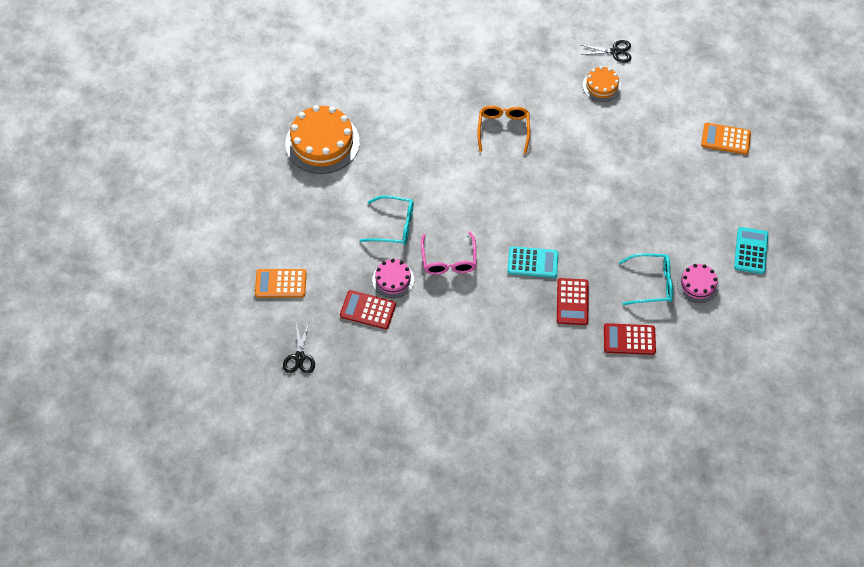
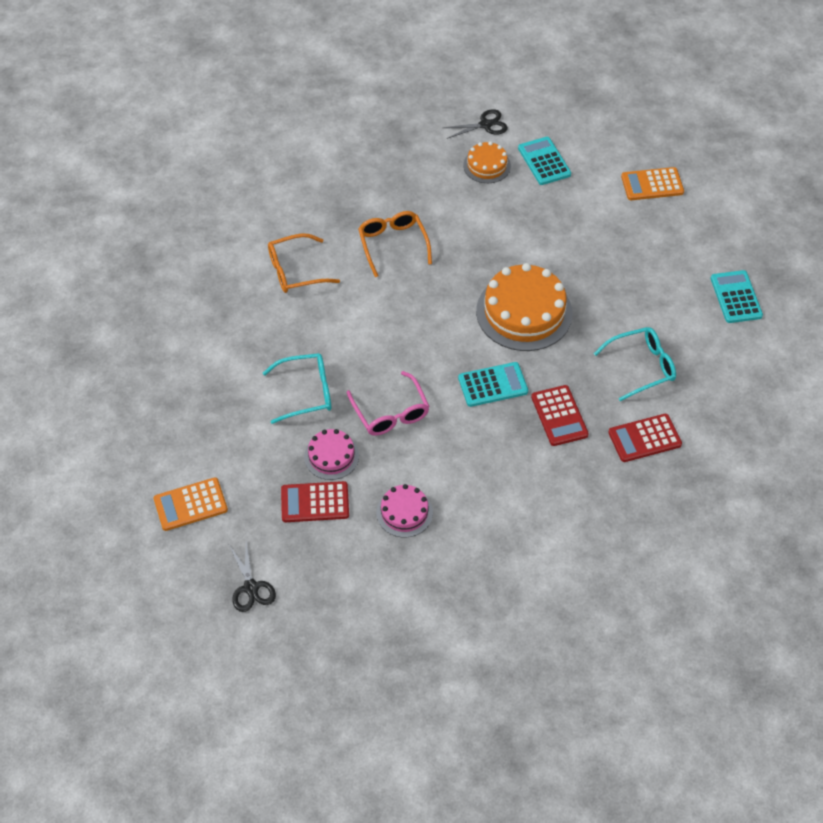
camera: 20 degrees left, 5 degrees down
orange cake [285,105,360,174] -> orange cake moved to [476,263,573,351]
pink cake [677,264,719,303] -> pink cake moved to [376,484,433,538]
none -> orange glasses [268,233,340,293]
none -> turquoise calculator [518,137,571,185]

